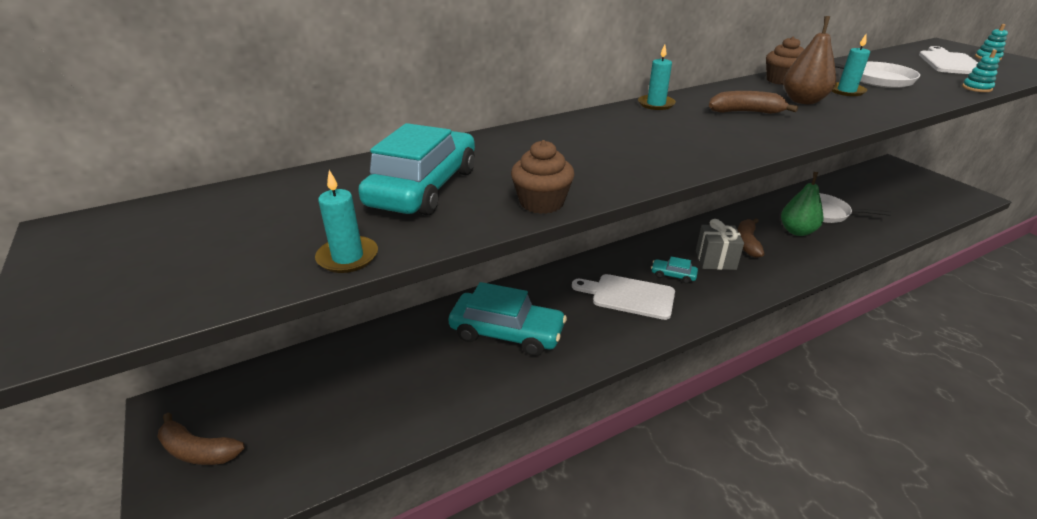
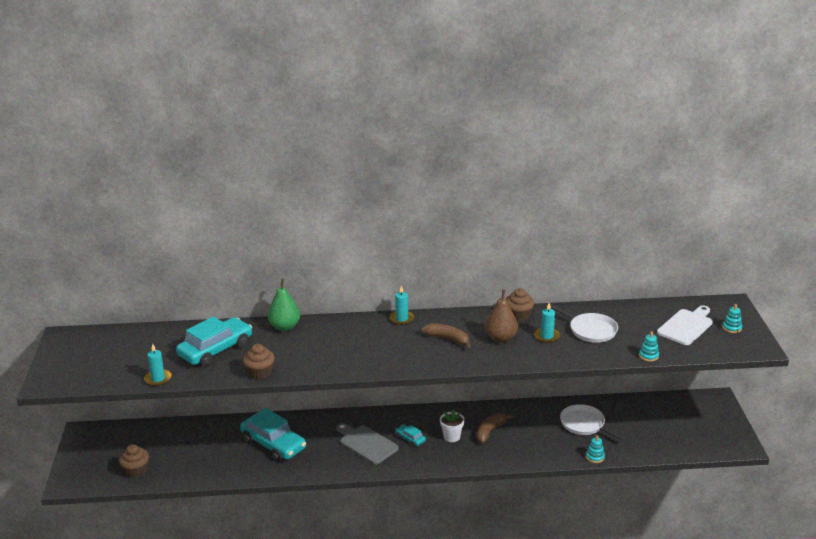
camera: 25 degrees right, 5 degrees down
brown banana [157,413,245,465] -> none
white cutting board [572,274,675,320] -> grey cutting board [336,423,399,464]
grey gift [696,219,744,270] -> white flower pot [440,410,465,442]
green pear [781,172,823,236] -> green pear moved to [268,279,300,331]
none -> brown cupcake [119,444,149,478]
none -> turquoise stacking toy [586,435,605,463]

